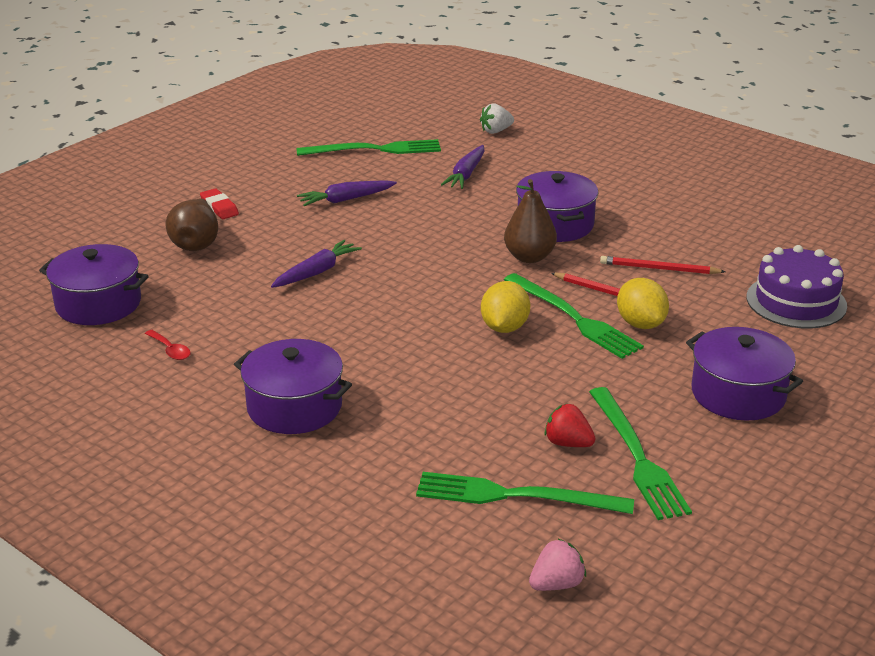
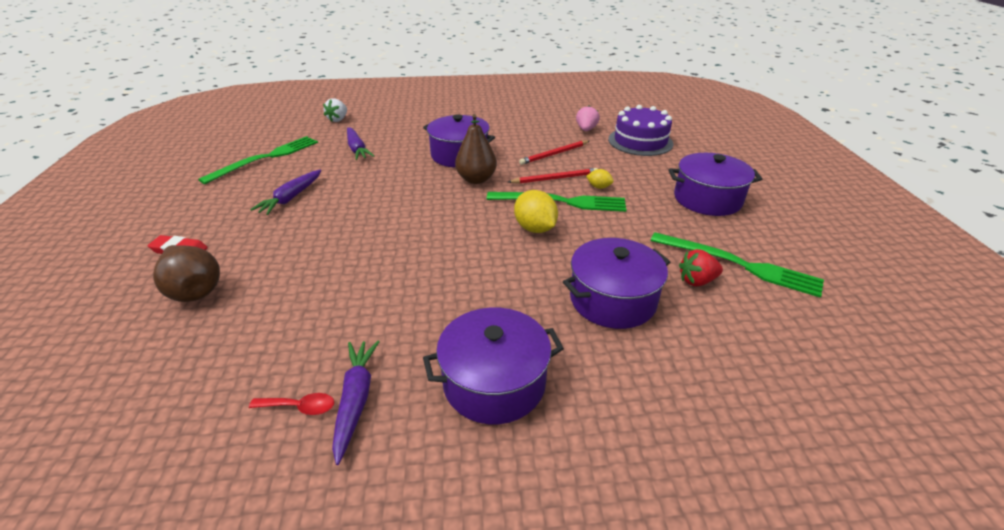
camera: 45 degrees left, 5 degrees up
purple pot [39,244,149,325] -> purple pot moved to [563,238,670,329]
purple carrot [271,240,362,288] -> purple carrot moved to [332,341,380,465]
green fork [416,472,634,514] -> none
pink strawberry [529,538,586,591] -> pink strawberry moved to [576,105,600,131]
yellow lemon [617,278,669,329] -> yellow lemon [586,169,614,189], size x0.53

